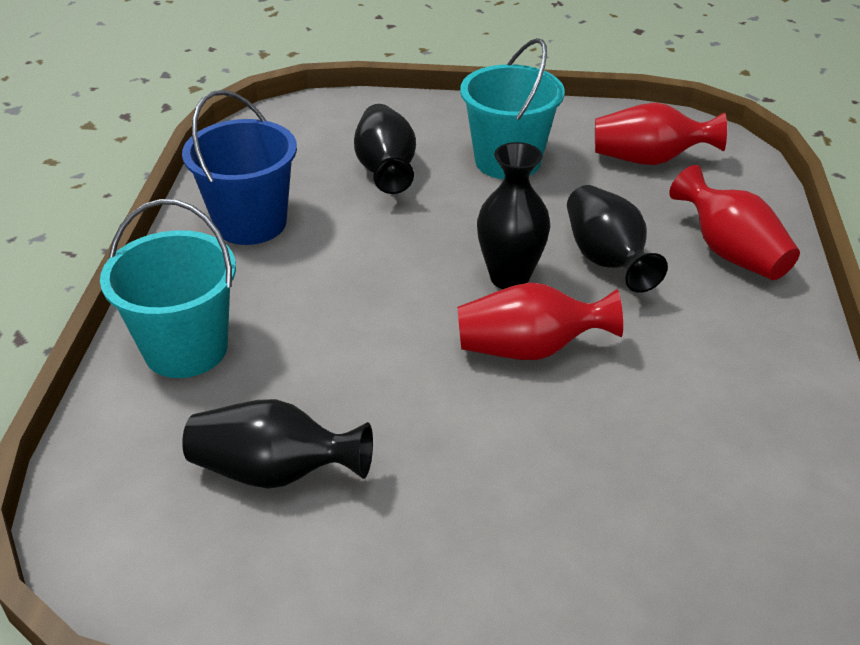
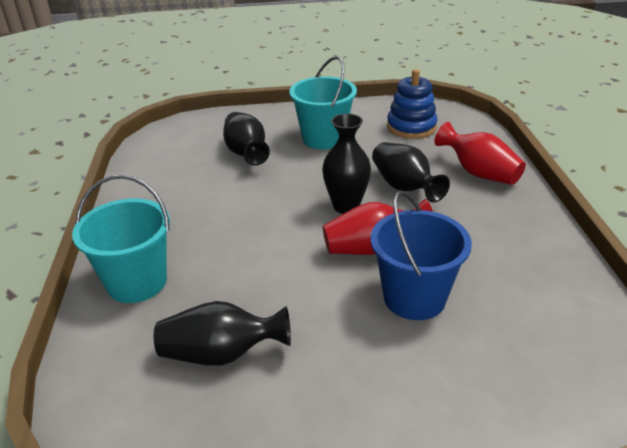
camera: 10 degrees left, 5 degrees down
blue bucket [182,90,297,245] -> blue bucket moved to [371,191,472,320]
red vase [595,102,727,165] -> blue stacking toy [387,69,438,139]

